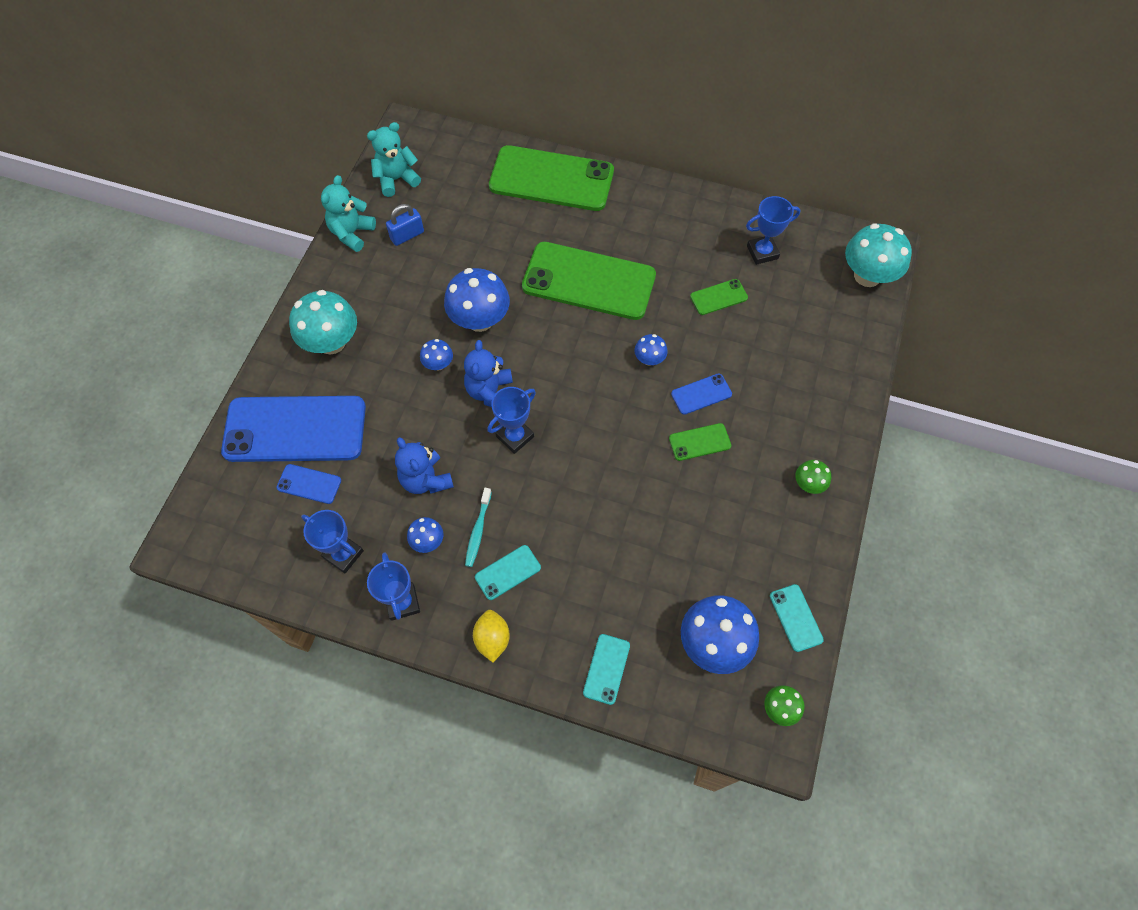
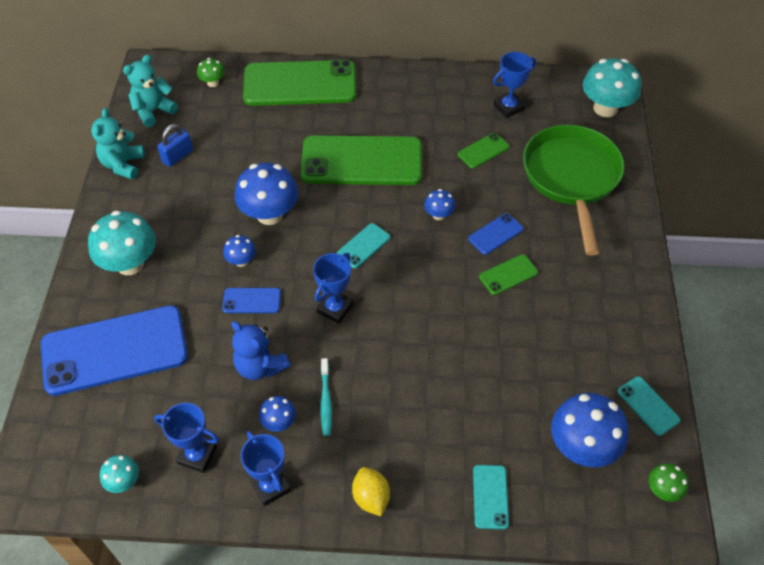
camera: 15 degrees left, 10 degrees down
blue phone [276,464,341,504] -> blue phone moved to [222,288,281,313]
blue teddy bear [464,340,513,407] -> none
turquoise phone [475,545,541,600] -> turquoise phone moved to [337,223,390,269]
green mushroom [795,460,831,494] -> green mushroom moved to [197,58,225,87]
none -> turquoise mushroom [100,455,139,493]
none -> green pan [523,125,625,256]

